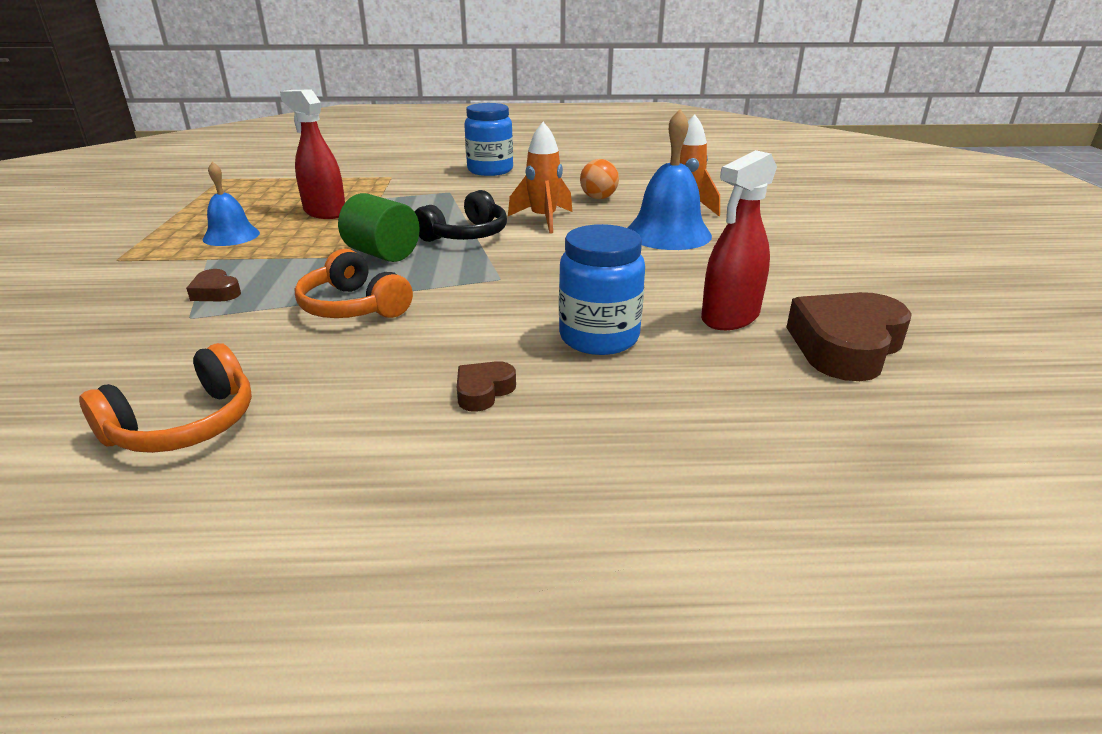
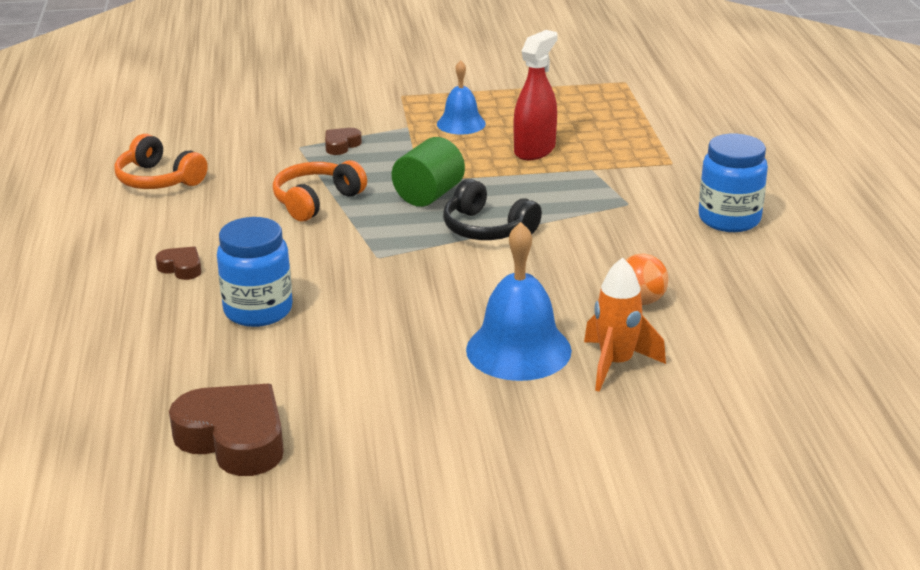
camera: 85 degrees right, 0 degrees up
orange rocket [508,122,572,233] -> none
red spray bottle [701,150,777,330] -> none

